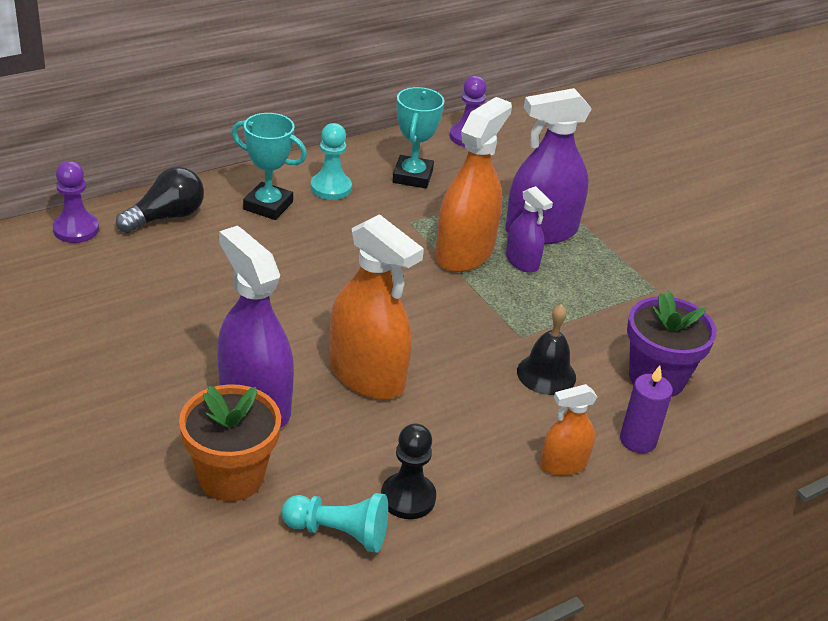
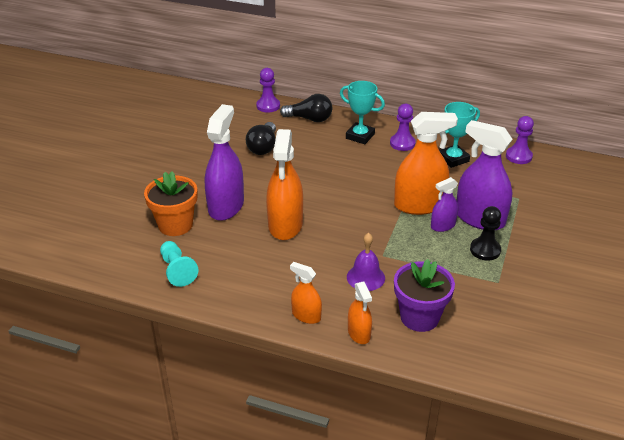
camera: 55 degrees right, 0 degrees up
turquoise trophy [232,113,307,220] -> turquoise trophy turned 45 degrees counterclockwise [340,81,385,144]
turquoise pawn [310,123,352,200] -> purple pawn [390,104,416,151]
black pawn [381,423,436,519] -> black pawn moved to [470,206,501,261]
purple spray bottle [506,186,553,273] -> purple spray bottle turned 45 degrees clockwise [431,177,458,232]
black bell [517,304,576,395] -> purple bell [347,233,385,291]
purple candle [620,365,673,453] -> orange spray bottle [348,282,372,344]
none -> black light bulb [246,122,276,155]

